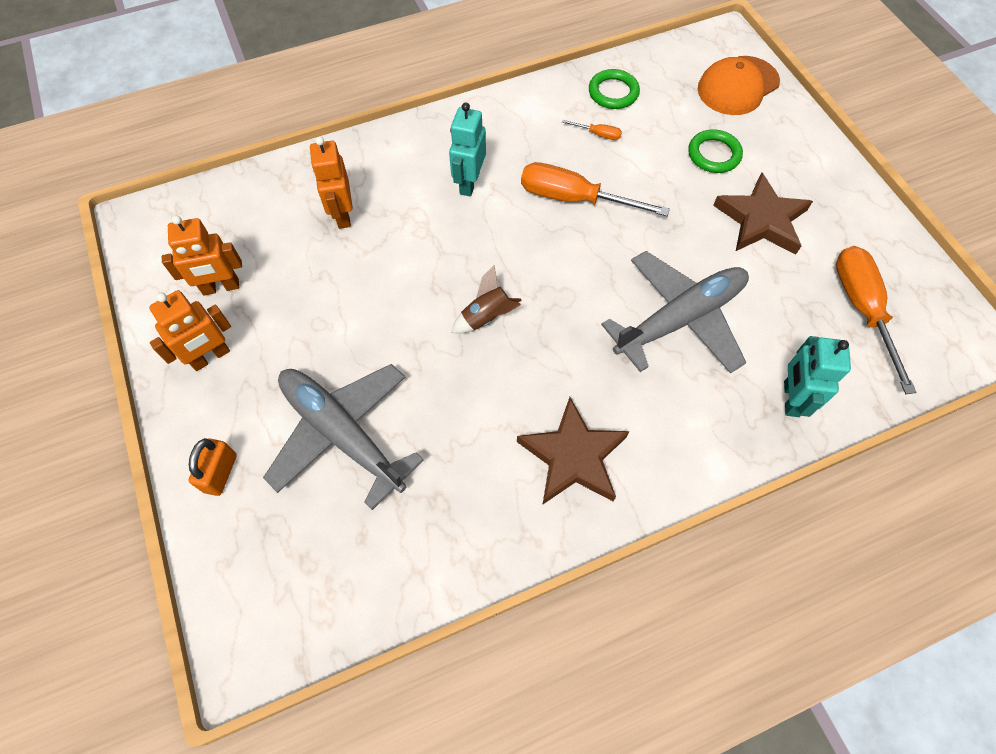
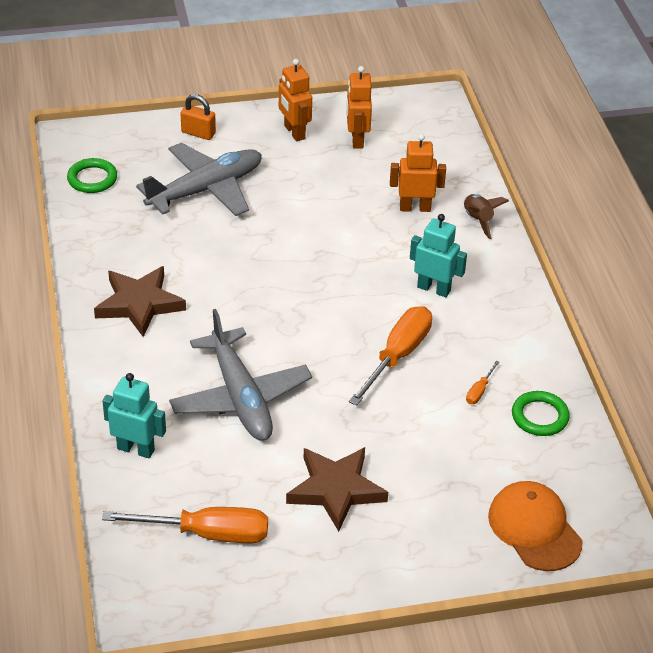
camera: 100 degrees right, 20 degrees down
brown rocket [452,265,522,334] -> brown rocket moved to [464,194,509,239]
green ring [688,130,743,173] -> green ring moved to [67,158,117,193]

